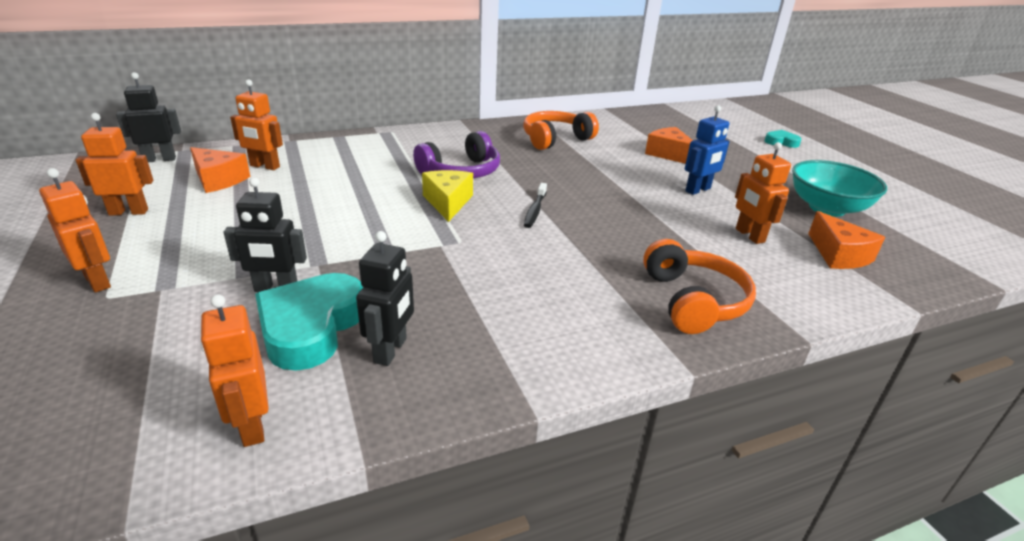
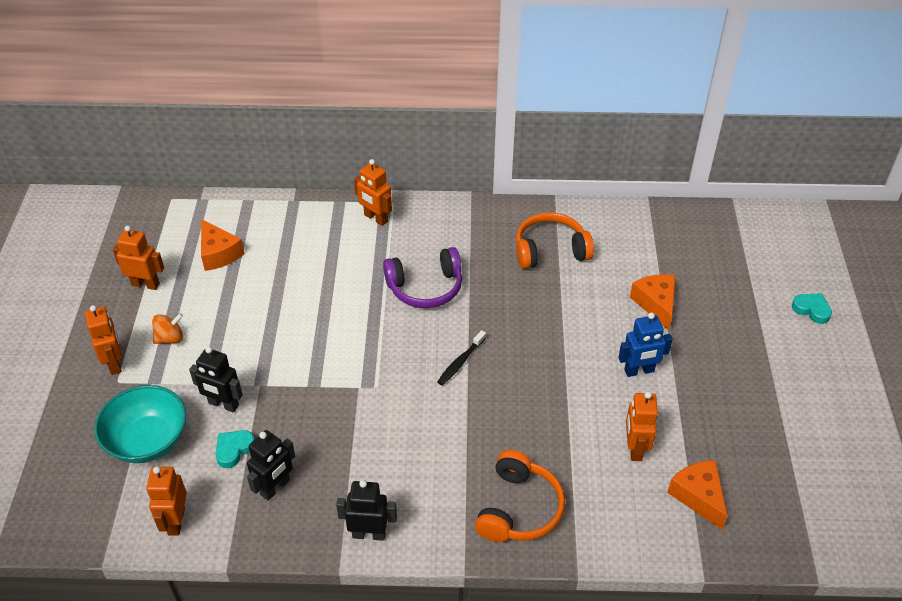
camera: 25 degrees right, 15 degrees up
black robot [116,72,181,162] -> black robot moved to [336,480,397,541]
orange robot [230,79,283,170] -> orange robot moved to [354,159,392,226]
turquoise heart [255,273,363,371] -> turquoise heart [215,430,254,468], size x0.50
yellow cheese [422,170,473,222] -> none
turquoise bowl [792,160,887,217] -> turquoise bowl moved to [94,385,186,463]
orange cheese [808,211,885,269] -> orange cheese turned 150 degrees clockwise [667,460,728,530]
none -> orange spinning top [152,313,183,344]

